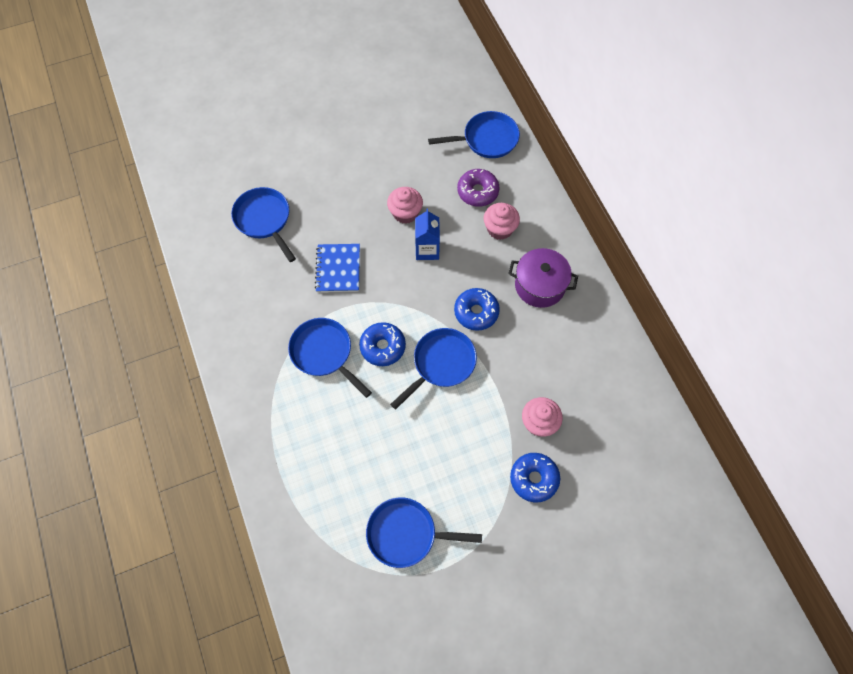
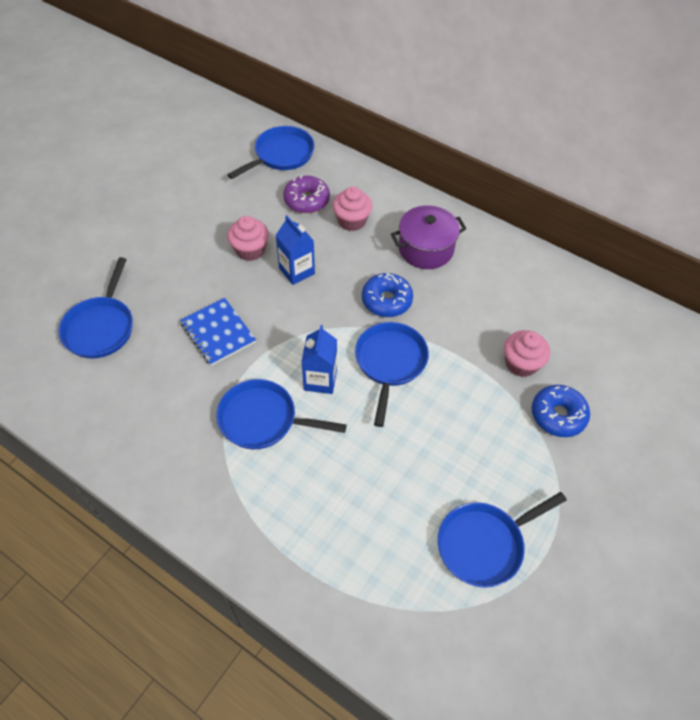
camera: 35 degrees left, 10 degrees down
blue pan [231,187,296,262] -> blue pan turned 105 degrees counterclockwise [59,257,133,359]
blue donut [359,322,406,366] -> blue carton [301,325,337,394]

